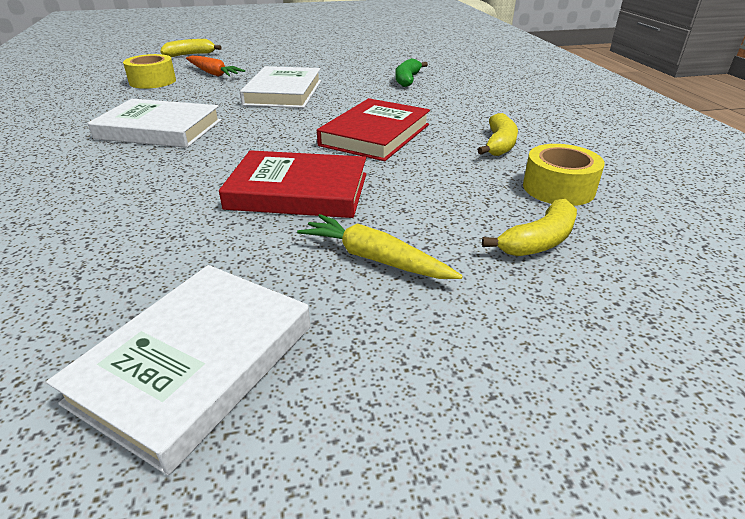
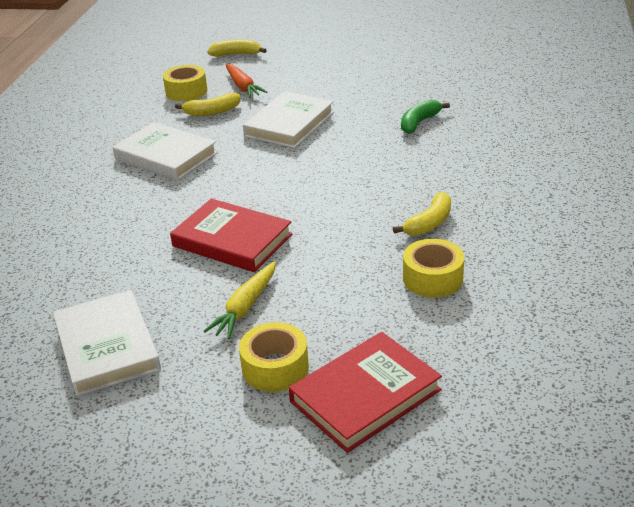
camera: 25 degrees right, 0 degrees up
white book [46,265,310,475] -> white book turned 75 degrees counterclockwise [53,290,161,397]
yellow carrot [297,214,463,279] -> yellow carrot turned 120 degrees counterclockwise [204,261,276,339]
red book [317,98,430,161] -> red book moved to [289,332,442,453]
yellow banana [482,199,577,256] -> yellow banana moved to [175,93,241,116]
none -> yellow tape [239,322,309,392]

